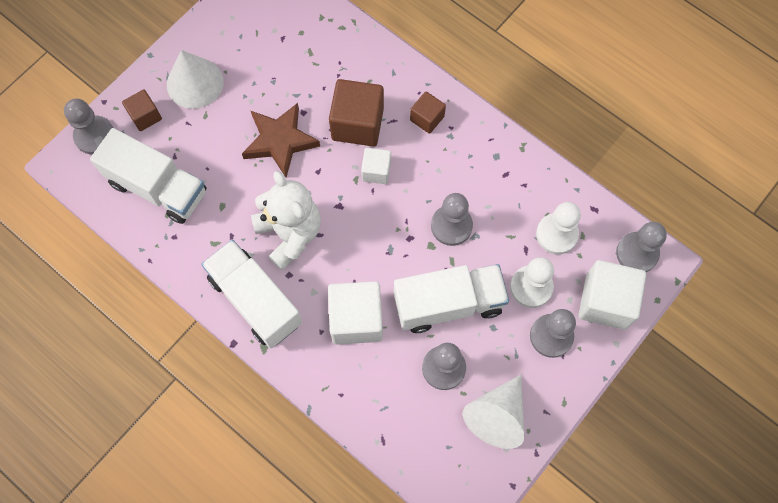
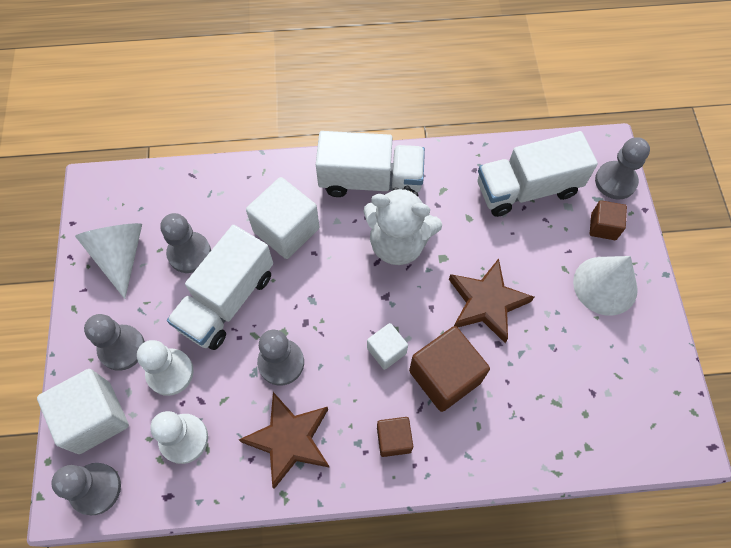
camera: 135 degrees right, 5 degrees down
none -> brown star [239,392,330,489]

